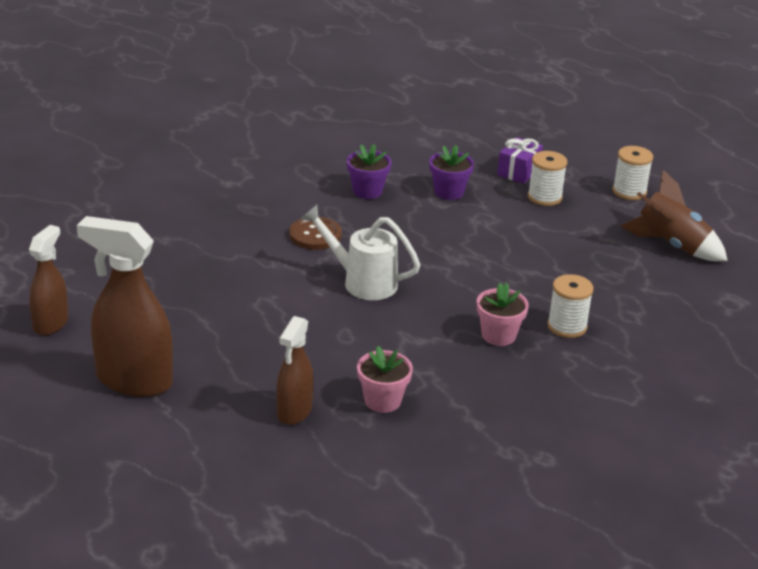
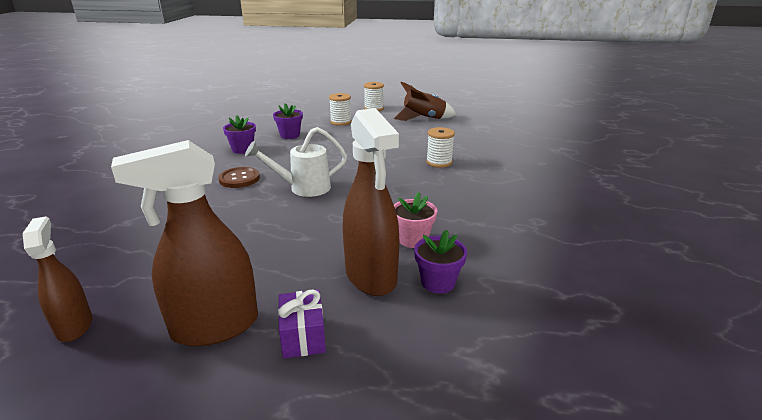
camera: 40 degrees left, 5 degrees down
brown spray bottle [276,316,313,425] -> brown spray bottle [343,108,399,296], size x1.68
pink flower pot [477,283,529,346] -> none
purple gift [497,137,543,184] -> purple gift moved to [278,289,326,358]
none -> purple flower pot [414,230,467,293]

